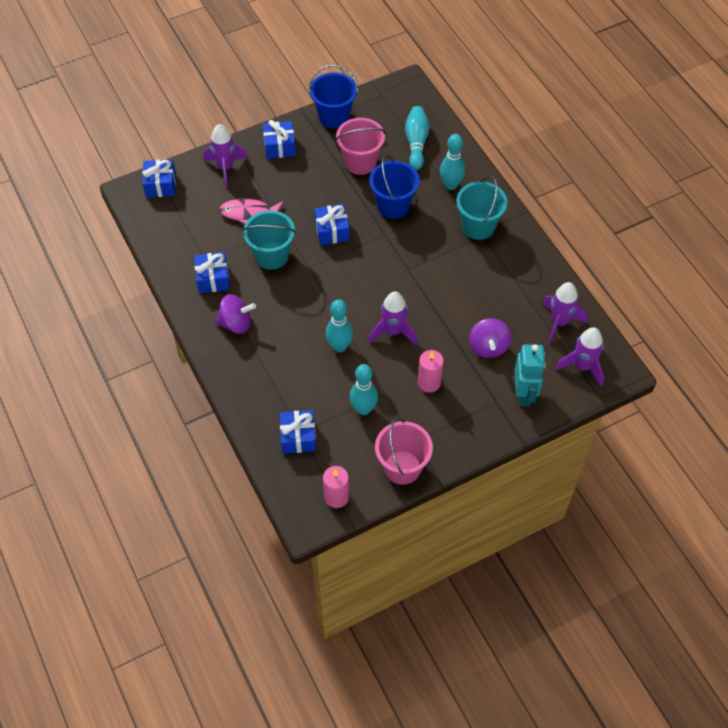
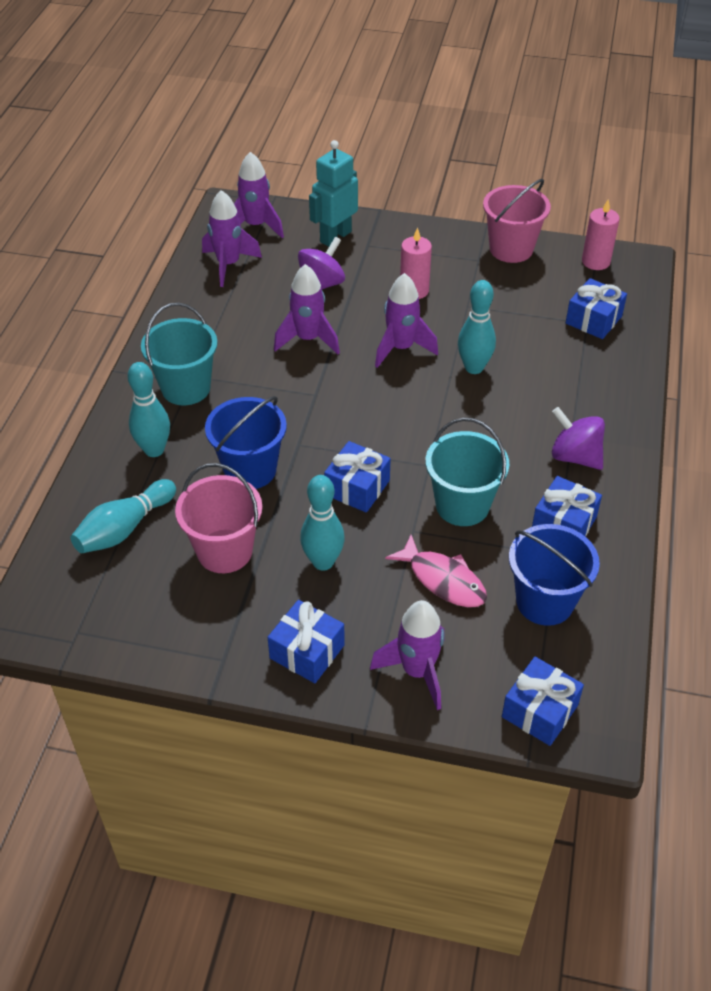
camera: 140 degrees left, 10 degrees down
blue bucket [309,65,358,129] -> blue bucket moved to [509,524,600,626]
turquoise bowling pin [350,364,378,415] -> turquoise bowling pin moved to [300,475,345,571]
none -> purple rocket [274,264,340,354]

